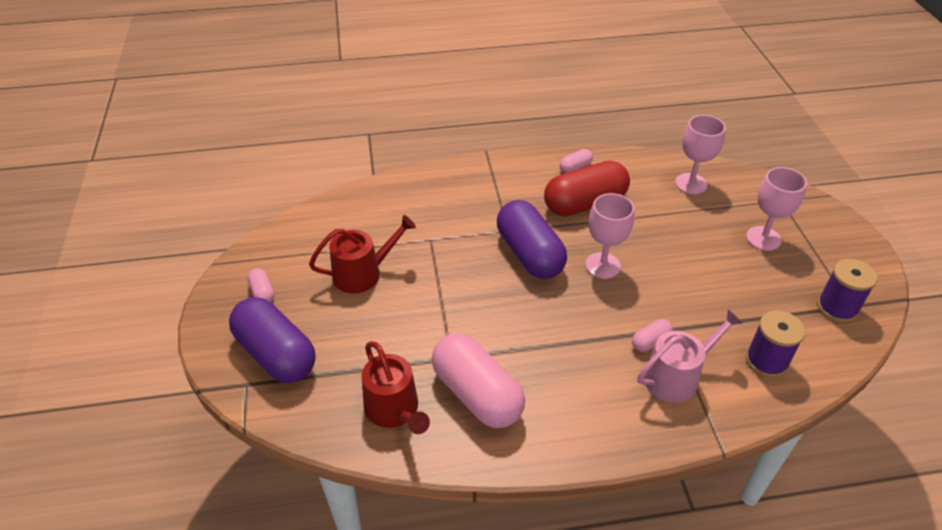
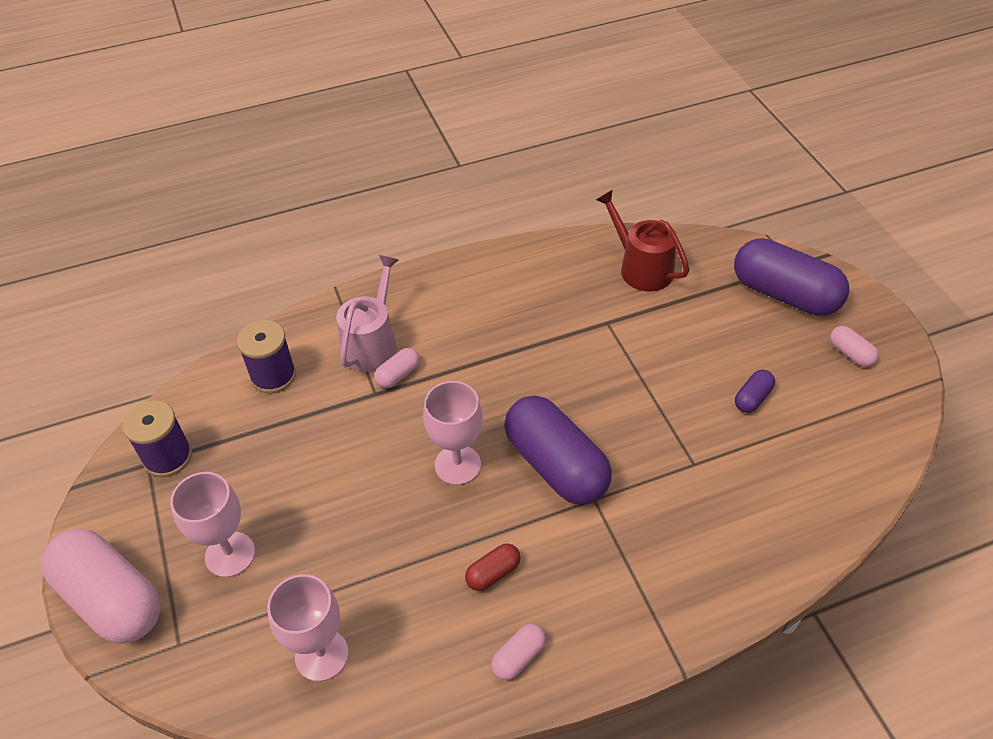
camera: 170 degrees right, 5 degrees up
red watering can [309,215,416,293] -> purple capsule [735,369,775,413]
pink capsule [432,333,525,428] -> pink capsule moved to [41,529,161,643]
red capsule [544,161,630,216] -> red capsule [465,543,521,591], size x0.43
pink watering can [638,309,743,403] -> pink watering can turned 150 degrees clockwise [336,255,398,372]

